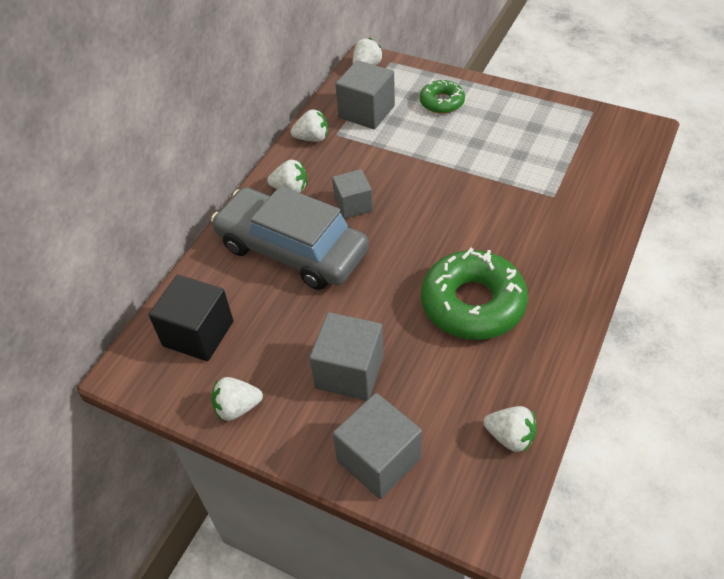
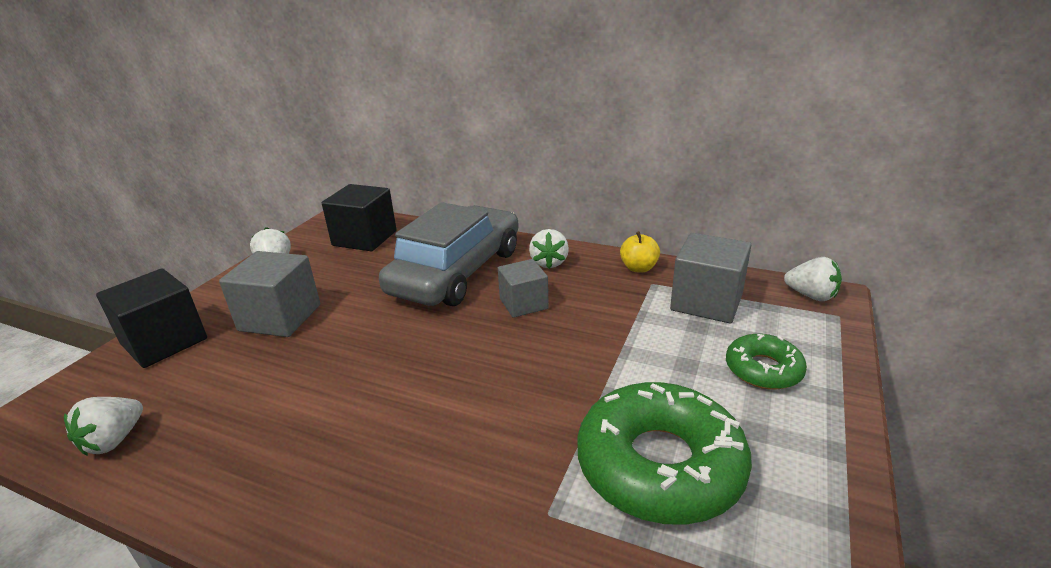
camera: 85 degrees right, 20 degrees down
white strawberry [291,109,328,142] -> yellow apple [620,231,660,273]
grey cube [333,393,422,499] -> black cube [96,268,207,368]
green donut [421,248,528,340] -> green donut moved to [577,382,752,525]

